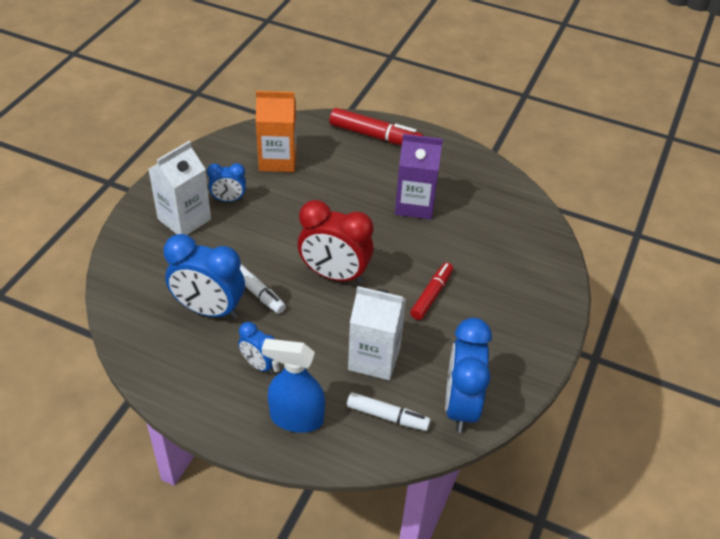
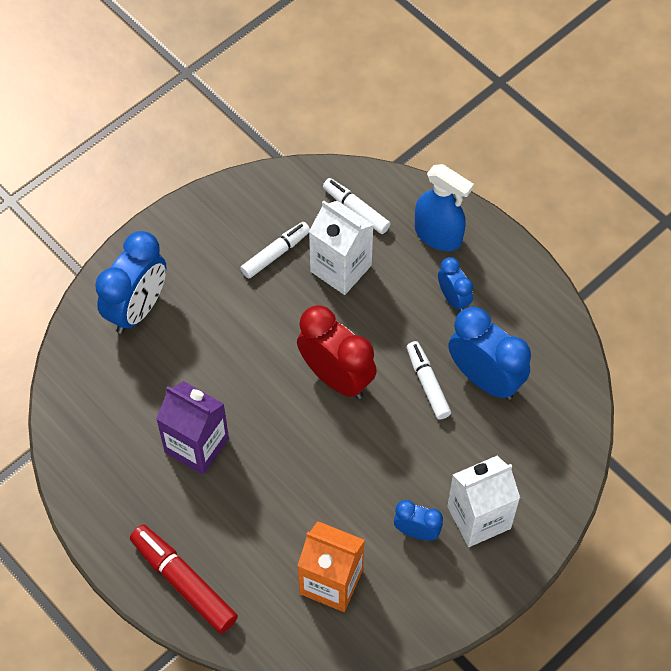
camera: 155 degrees left, 15 degrees up
red marker [410,263,453,320] -> none
blue clock [445,318,492,433] -> blue clock moved to [95,231,166,334]
none -> white marker [240,222,310,279]

